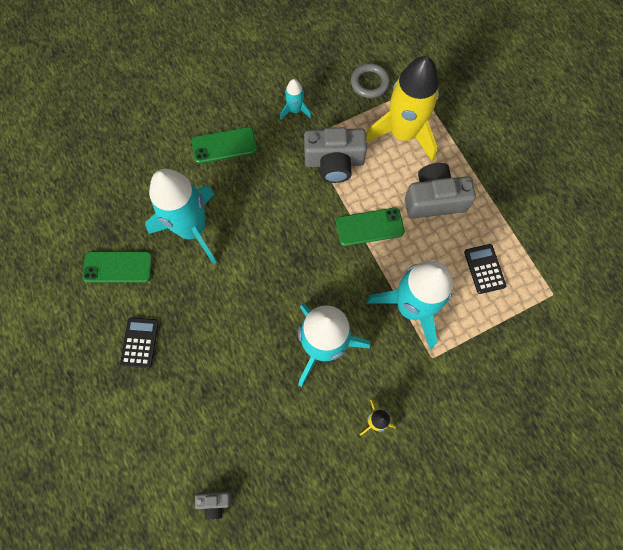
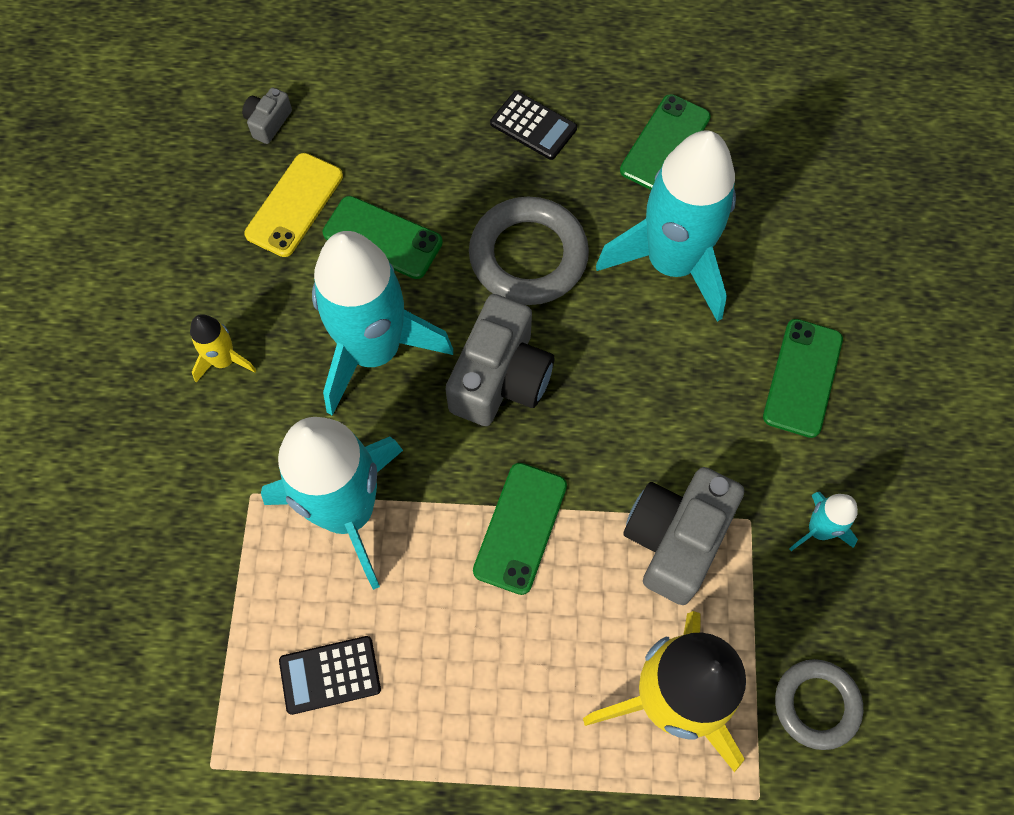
camera: 120 degrees right, 5 degrees down
grey camera [405,163,476,219] -> grey camera moved to [446,294,554,426]
black calculator [464,244,506,294] -> black calculator turned 150 degrees clockwise [279,636,381,715]
none -> yellow phone [244,153,343,257]
none -> green phone [323,196,443,279]
none -> grey ring [469,197,589,305]

